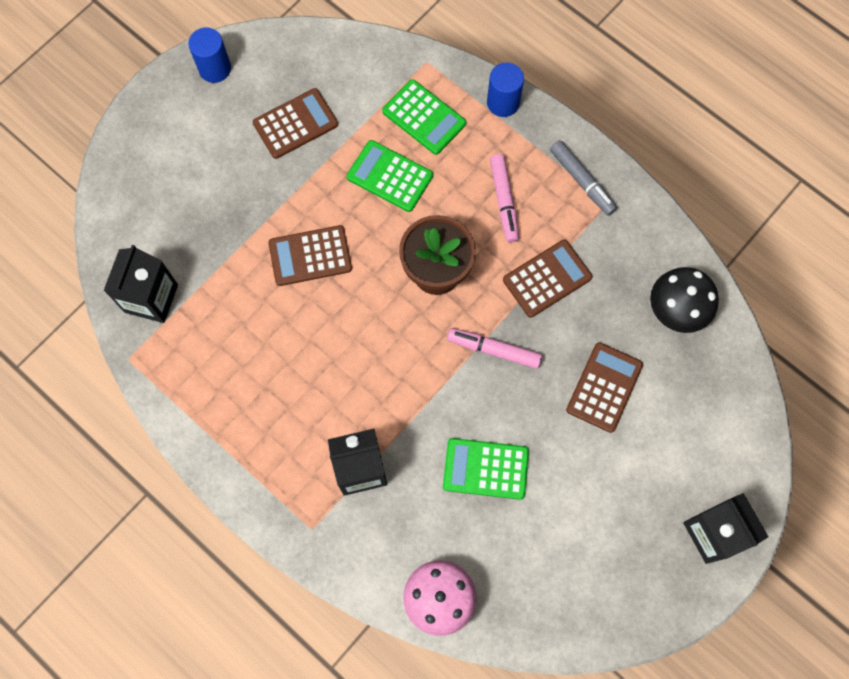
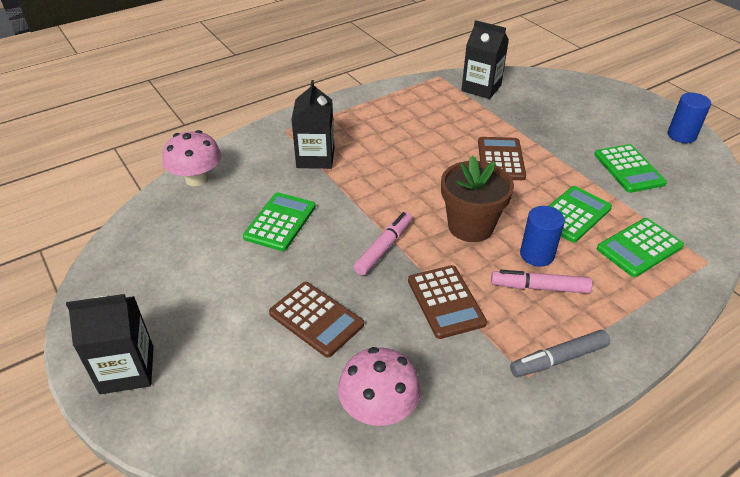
camera: 105 degrees right, 30 degrees down
brown calculator [253,88,338,159] -> green calculator [594,144,667,193]
blue cylinder [487,62,524,117] -> blue cylinder moved to [520,206,565,267]
black mushroom [650,267,719,333] -> pink mushroom [338,347,421,426]

